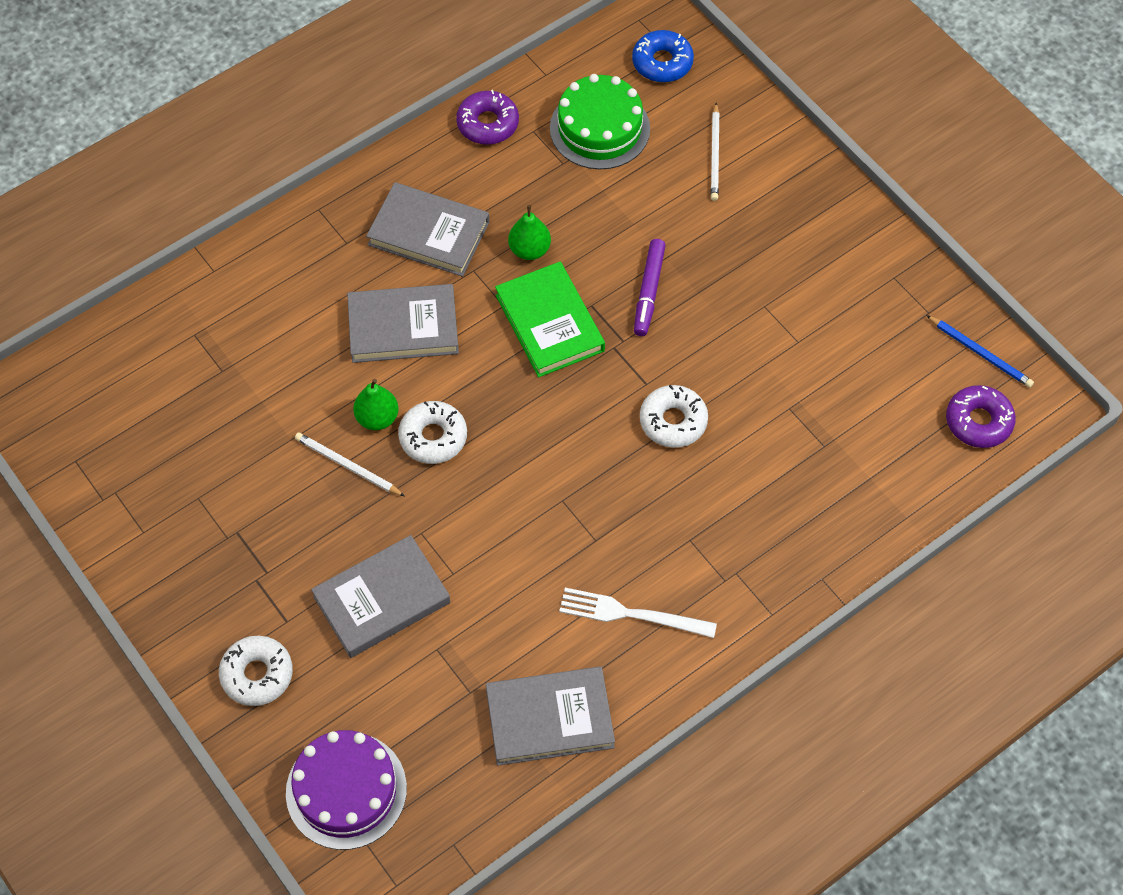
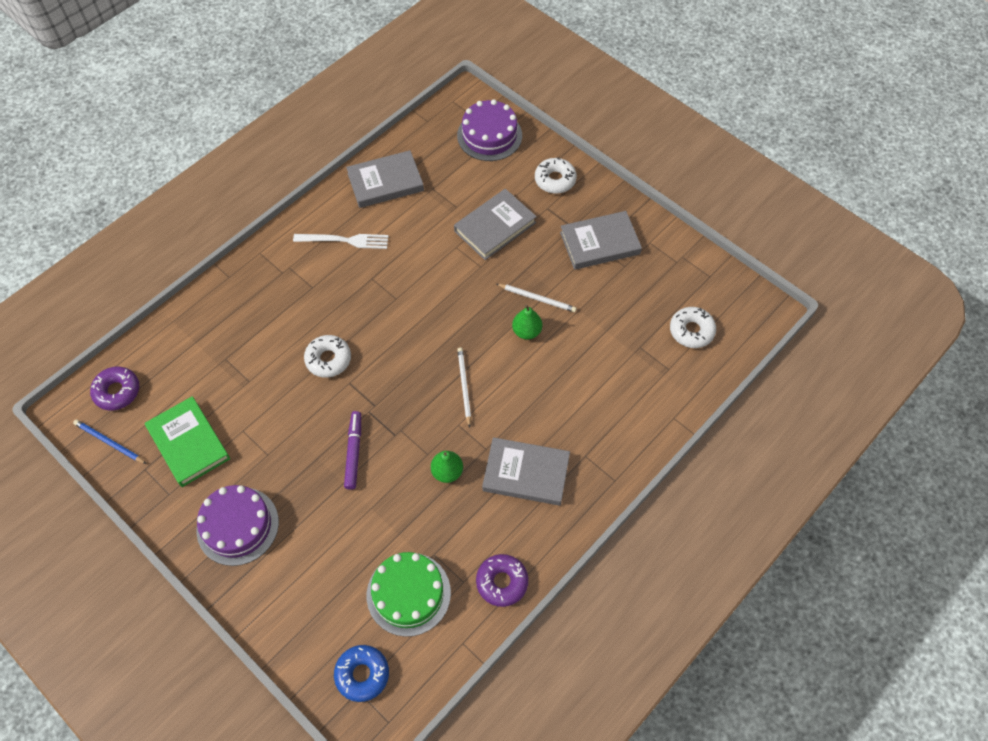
camera: 170 degrees right, 0 degrees up
grey book [347,284,459,363] -> grey book moved to [560,211,642,270]
white donut [398,401,467,464] -> white donut moved to [670,307,716,348]
green book [495,262,605,377] -> green book moved to [145,396,230,487]
white pencil [711,103,719,201] -> white pencil moved to [457,348,471,428]
none -> purple cake [196,485,279,566]

